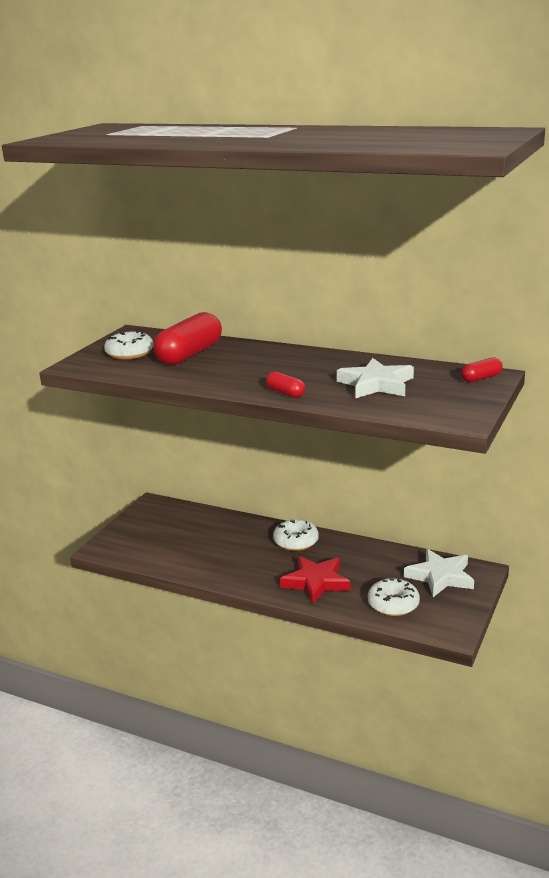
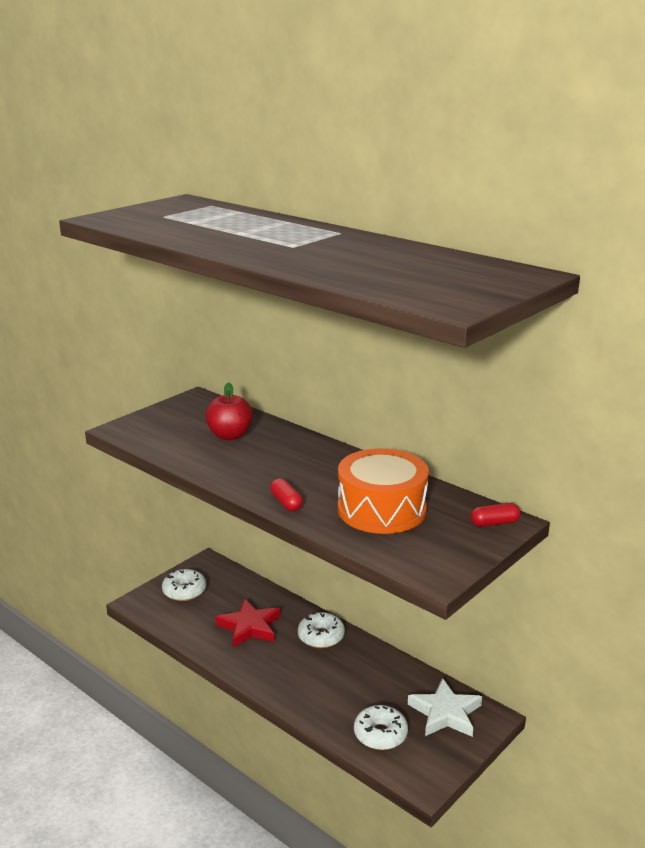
camera: 15 degrees right, 0 degrees up
white donut [104,331,153,360] -> white donut moved to [162,569,206,601]
red capsule [153,312,222,365] -> red apple [205,382,253,440]
red star [280,556,350,604] -> red star moved to [215,599,280,648]
white star [337,358,414,399] -> orange drum [338,448,429,534]

